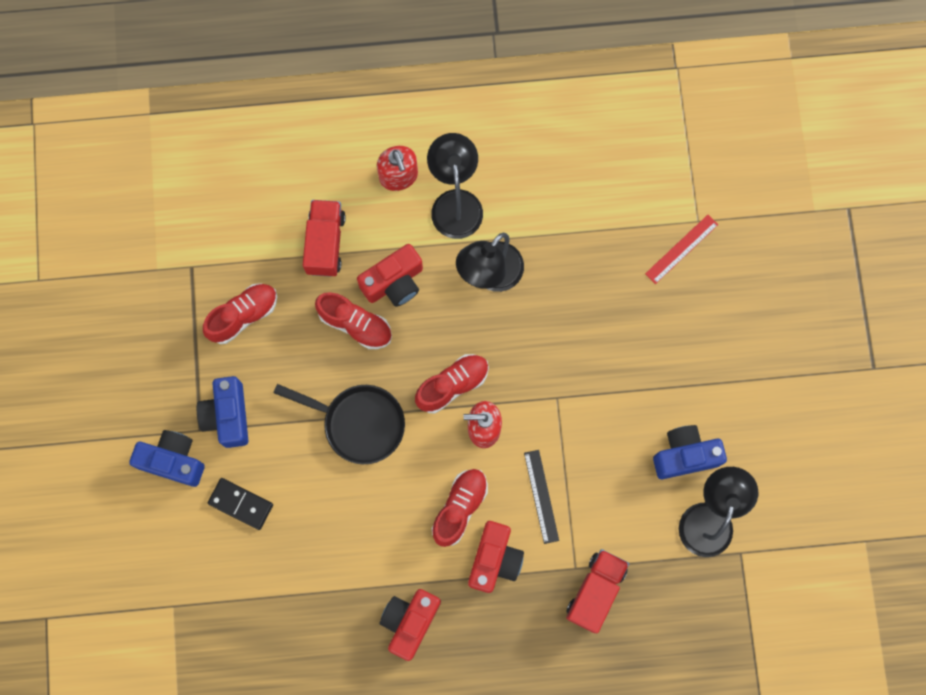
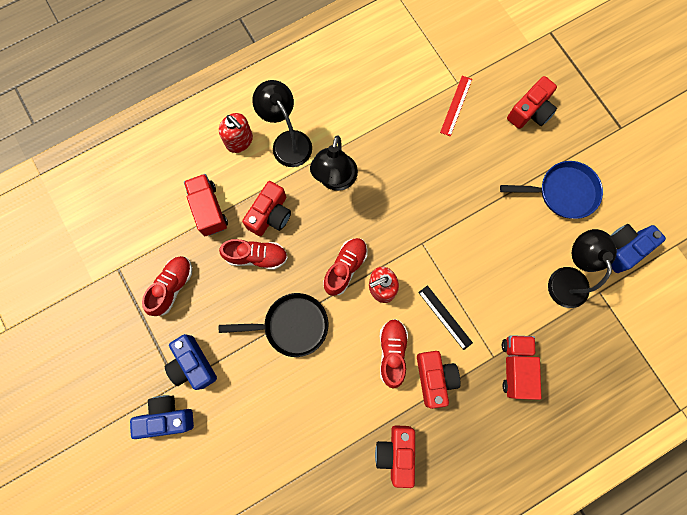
camera: 25 degrees left, 0 degrees up
black domino [208,478,273,530] -> none
blue camera [653,425,727,479] -> blue camera moved to [610,224,666,273]
none -> blue pan [500,161,603,219]
none -> red camera [507,76,557,129]

